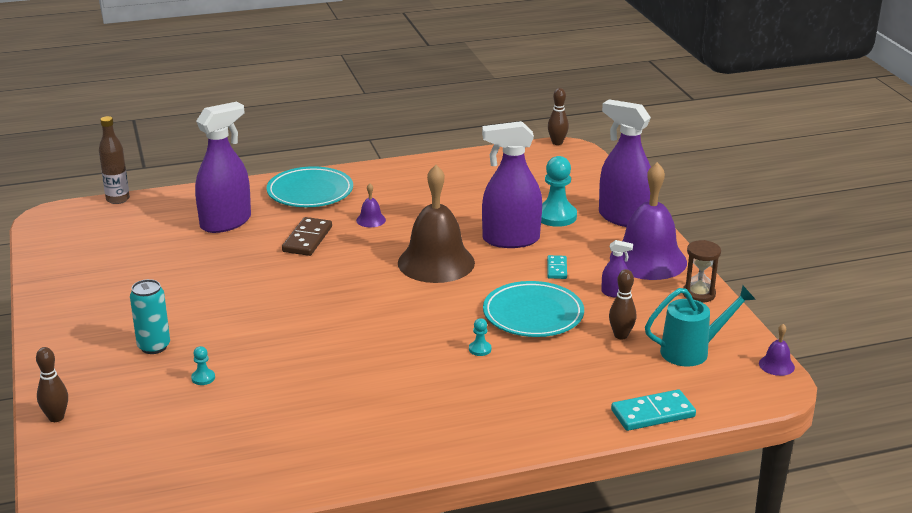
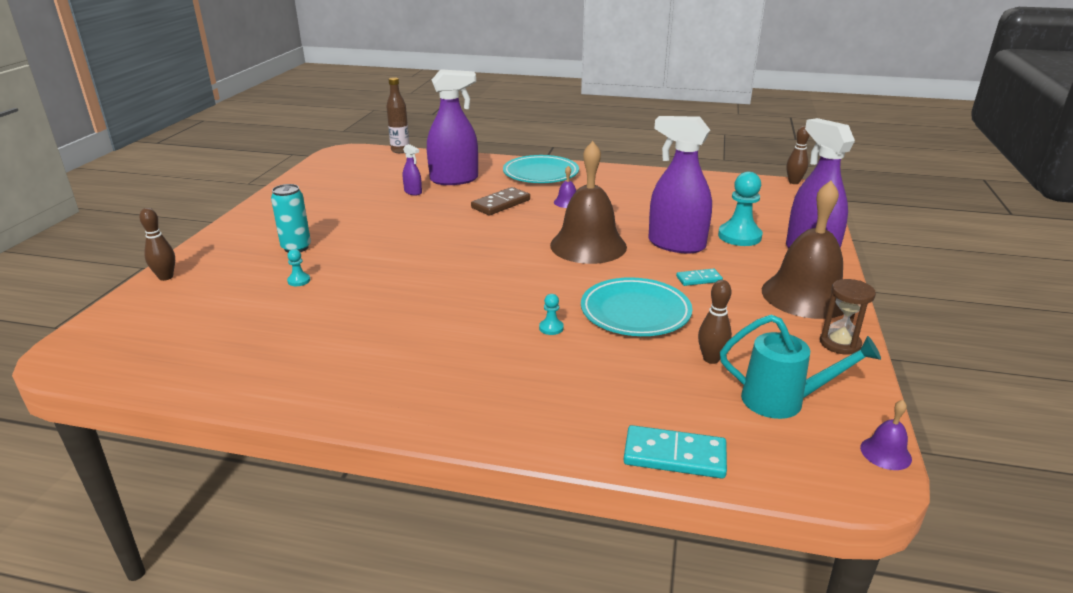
camera: 30 degrees right, 0 degrees up
turquoise domino [547,255,567,279] -> turquoise domino turned 45 degrees clockwise [676,269,723,286]
purple spray bottle [601,240,633,298] -> purple spray bottle moved to [403,144,422,195]
purple bell [610,162,687,280] -> brown bell [762,181,844,319]

